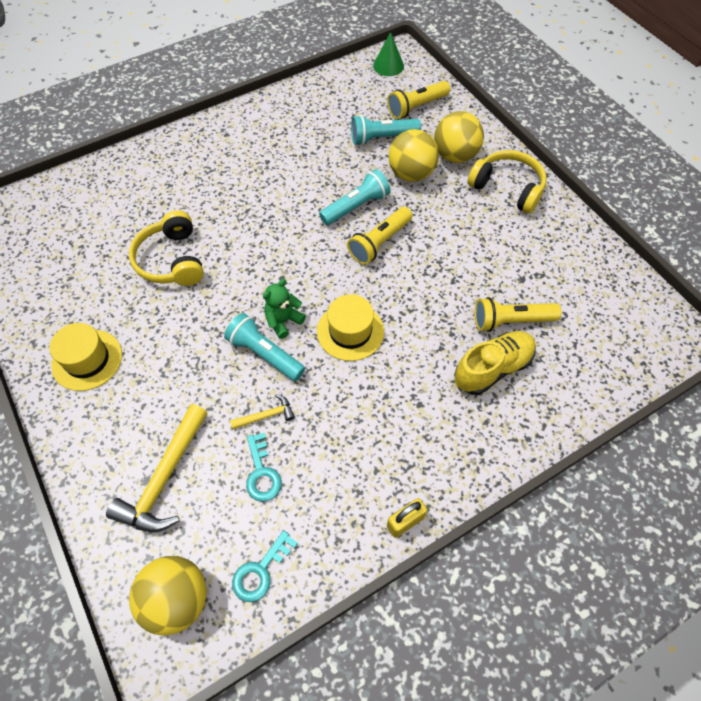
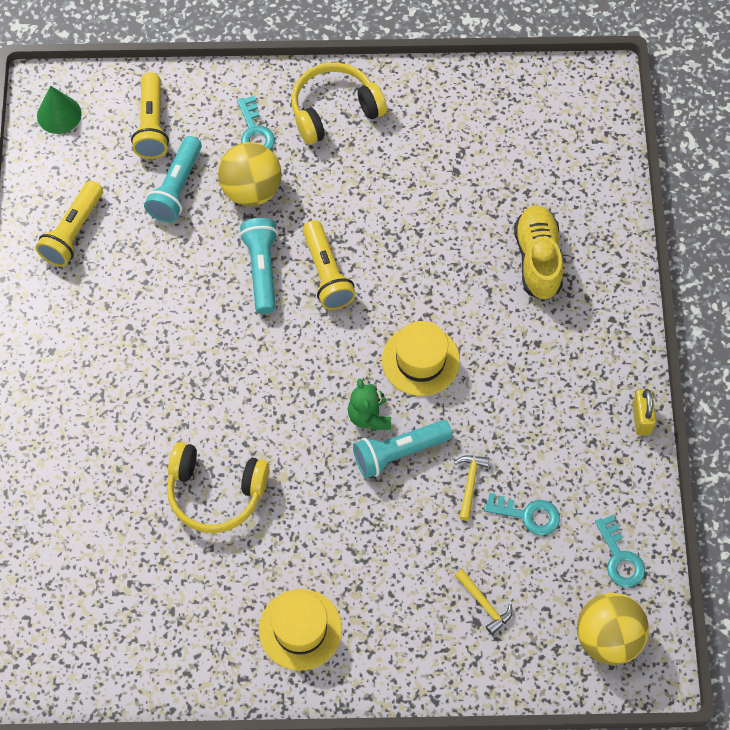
camera: 60 degrees left, 5 degrees up
yellow hammer [106,404,208,532] -> yellow hammer [455,569,512,635], size x0.49
yellow ball [434,111,484,163] -> turquoise key [237,96,275,150]
yellow flashlight [475,297,561,332] -> yellow flashlight moved to [35,181,103,267]

